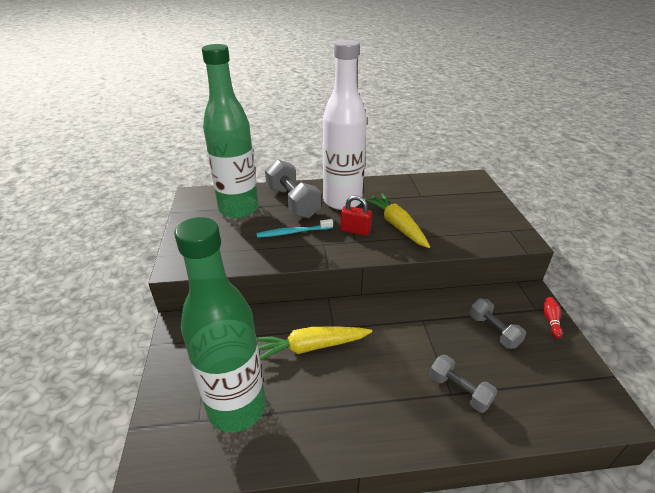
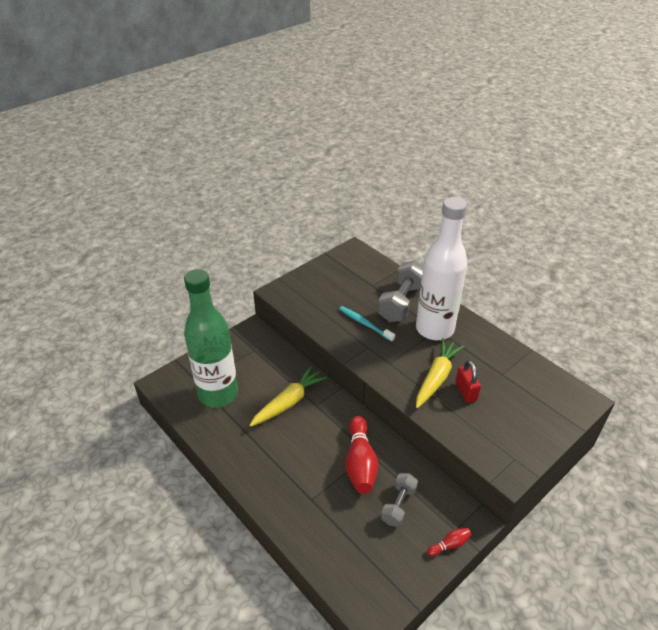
camera: 55 degrees right, 5 degrees up
green bottle [202,44,258,218] -> none
yellow carrot [257,327,372,360] -> yellow carrot turned 90 degrees clockwise [249,366,327,427]
red padlock [340,195,372,236] -> red padlock moved to [455,361,481,403]
grey dumbbell [429,355,497,413] -> none
none -> red bowling pin [346,416,378,494]

